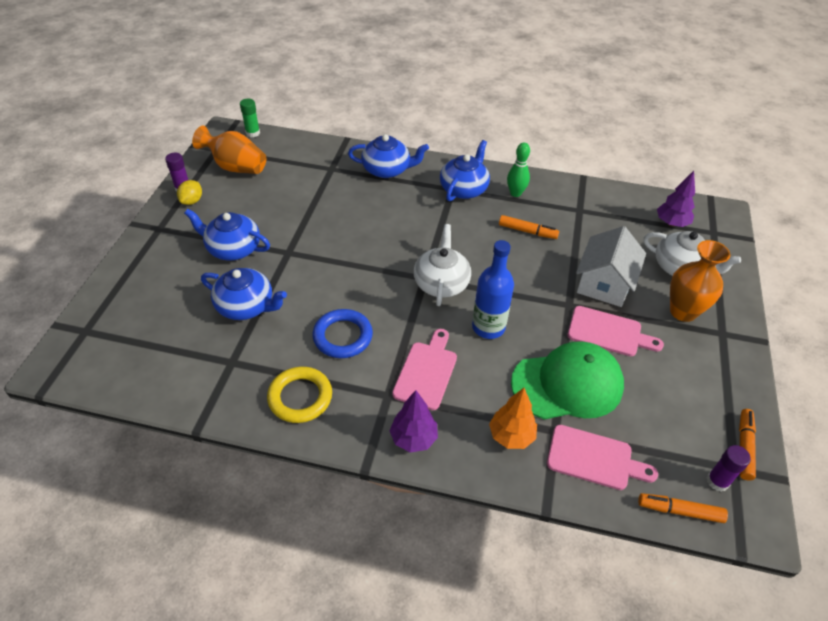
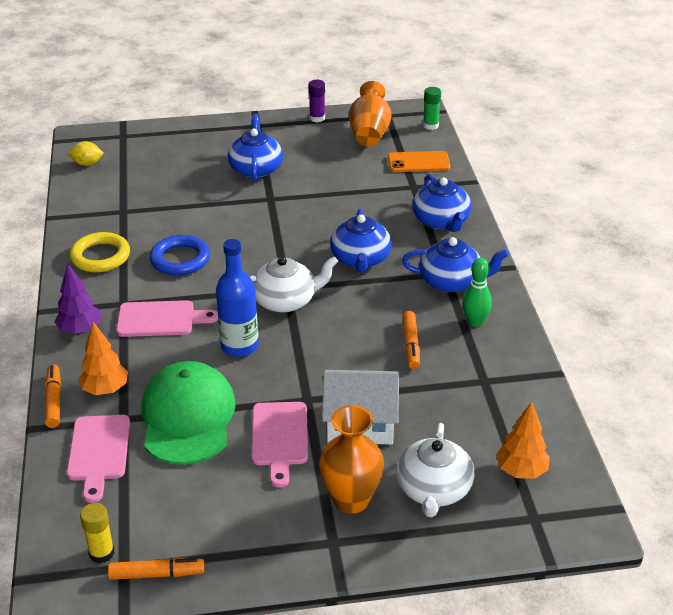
camera: 70 degrees right, 10 degrees down
yellow lemon [177,180,202,205] -> yellow lemon moved to [68,141,104,166]
blue teapot [201,268,287,320] -> blue teapot moved to [330,209,392,273]
green cap [511,341,624,420] -> green cap turned 150 degrees counterclockwise [141,361,236,465]
orange marker [638,493,728,523] -> orange marker moved to [45,364,61,428]
purple tree [657,171,695,227] -> orange tree [496,402,550,479]
purple glue stick [707,445,751,492] -> yellow glue stick [80,503,115,563]
none -> orange phone [388,151,450,172]

